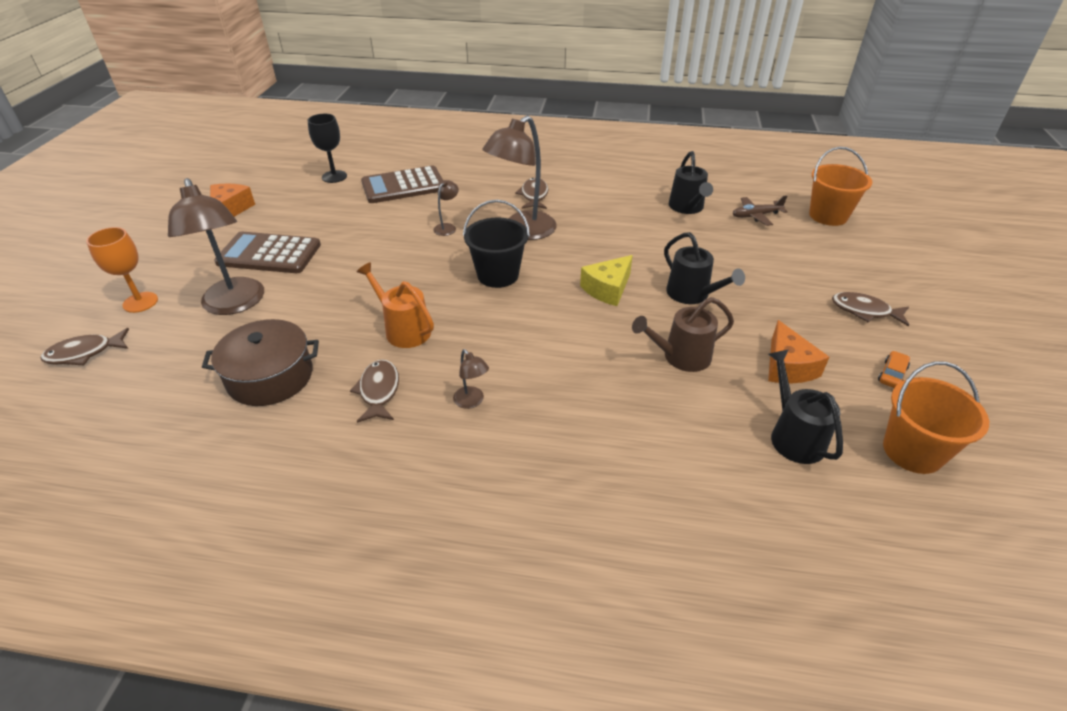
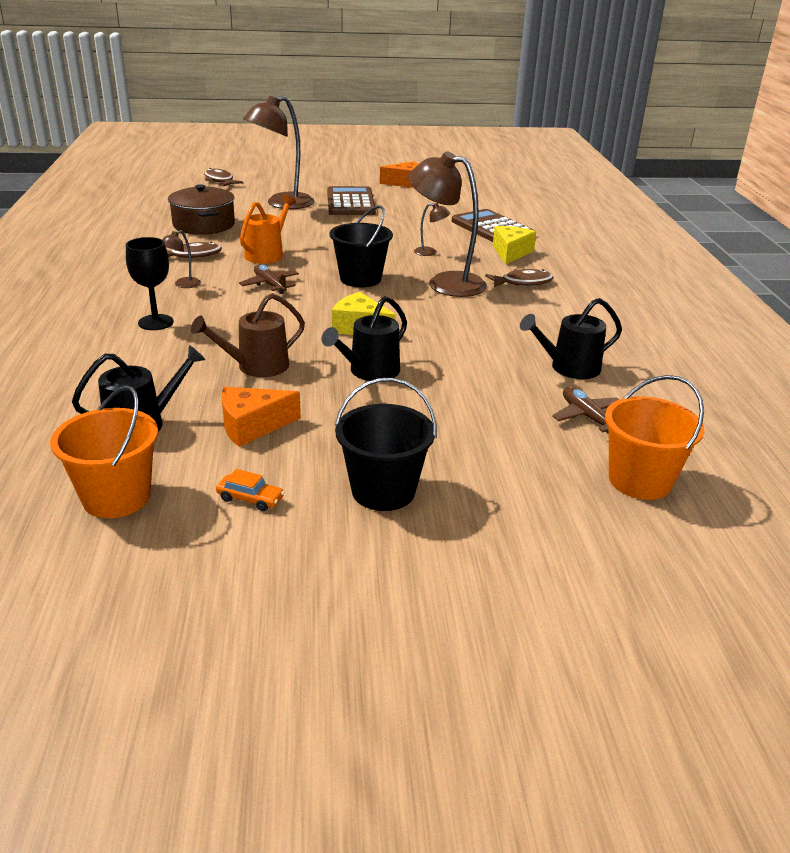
camera: 75 degrees right, 10 degrees down
orange goblet [86,227,158,313] -> none
black goblet [308,114,347,183] -> black goblet moved to [126,237,174,330]
brown watering can [632,297,734,372] -> brown watering can turned 90 degrees counterclockwise [191,293,305,377]
brown fish [832,292,909,327] -> black bucket [335,378,437,511]
none -> brown plane [239,265,299,294]
none -> yellow cheese [493,226,536,265]

